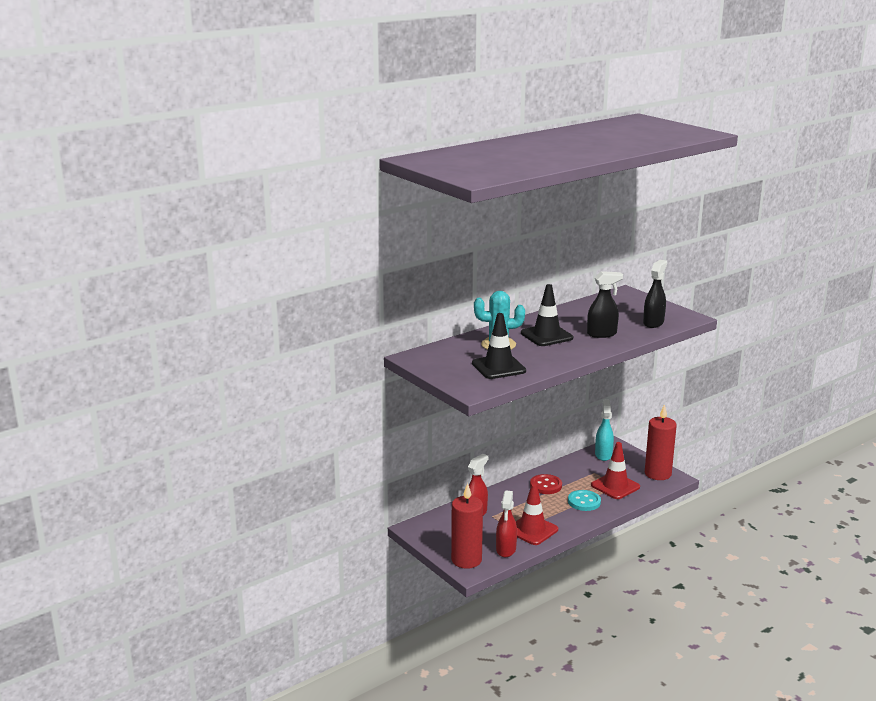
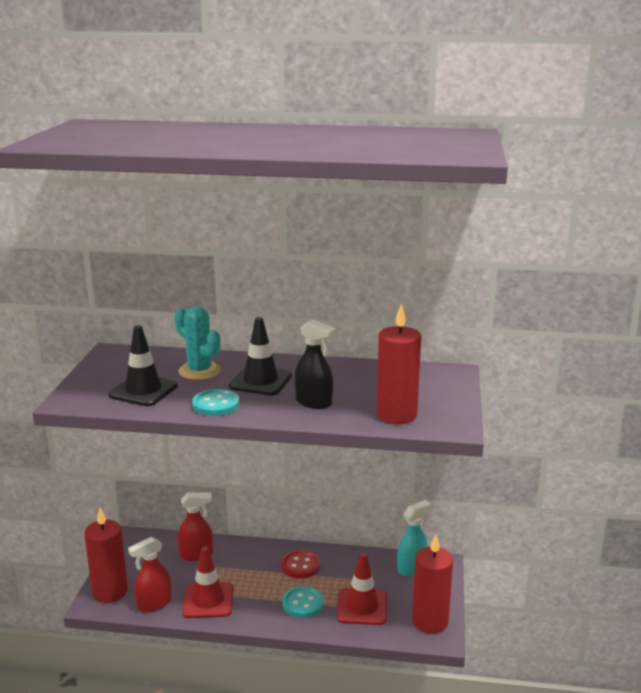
camera: 45 degrees right, 0 degrees up
black spray bottle [643,260,667,328] -> red candle [377,304,421,424]
none -> turquoise button [192,389,239,416]

